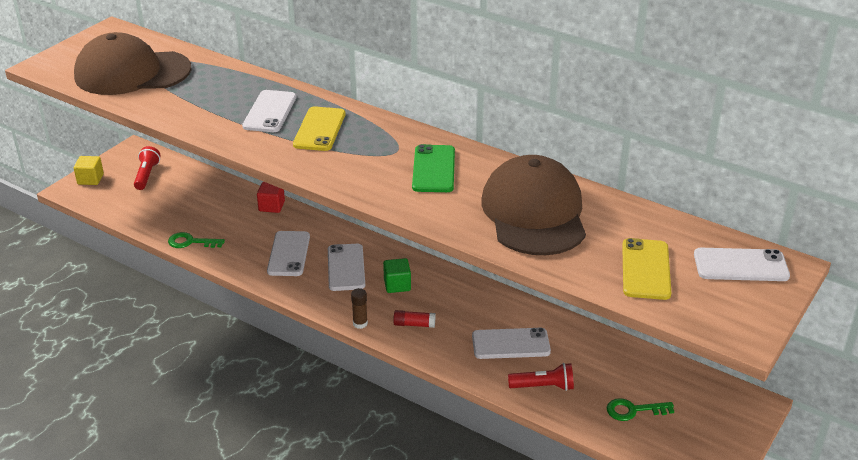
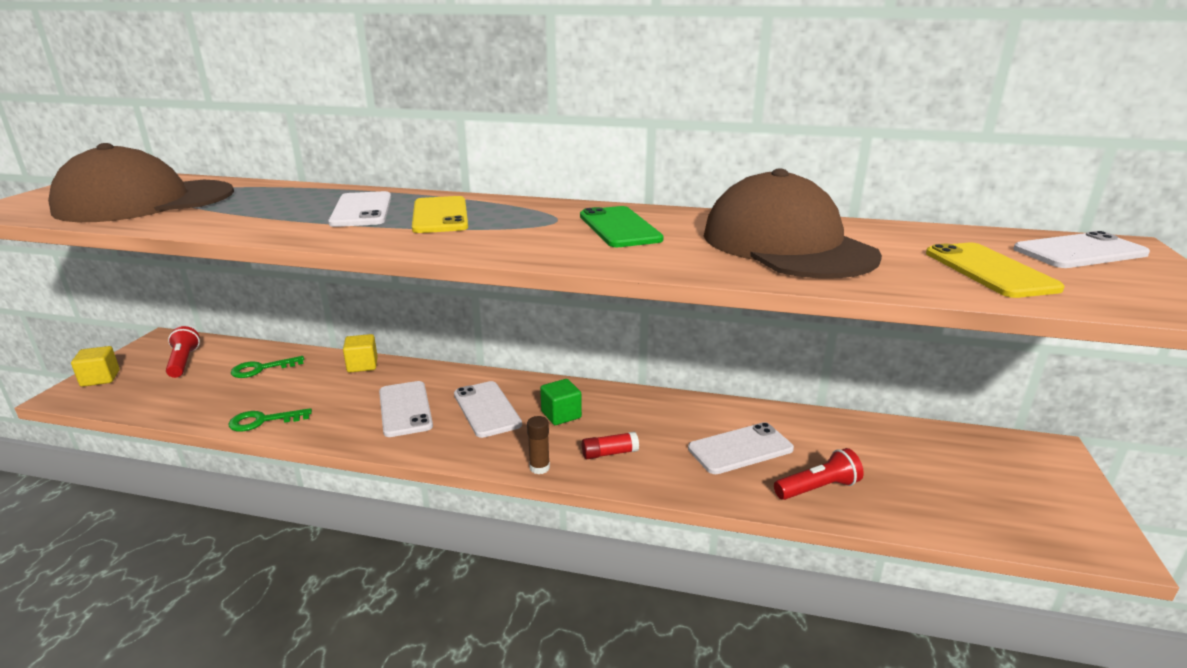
camera: 20 degrees left, 10 degrees down
red cube [257,182,285,213] -> yellow cube [343,334,378,372]
green key [607,398,674,421] -> green key moved to [231,356,304,378]

